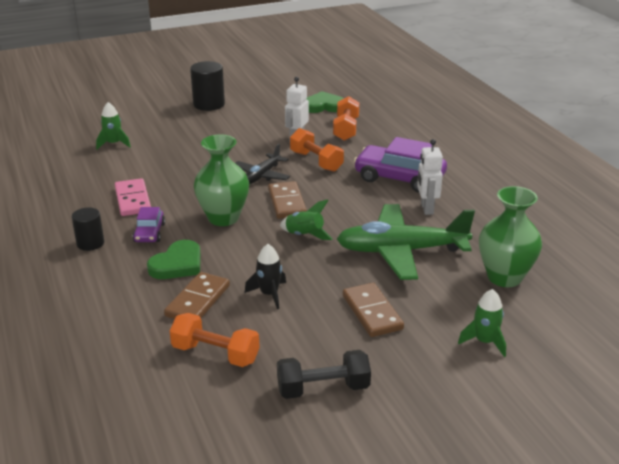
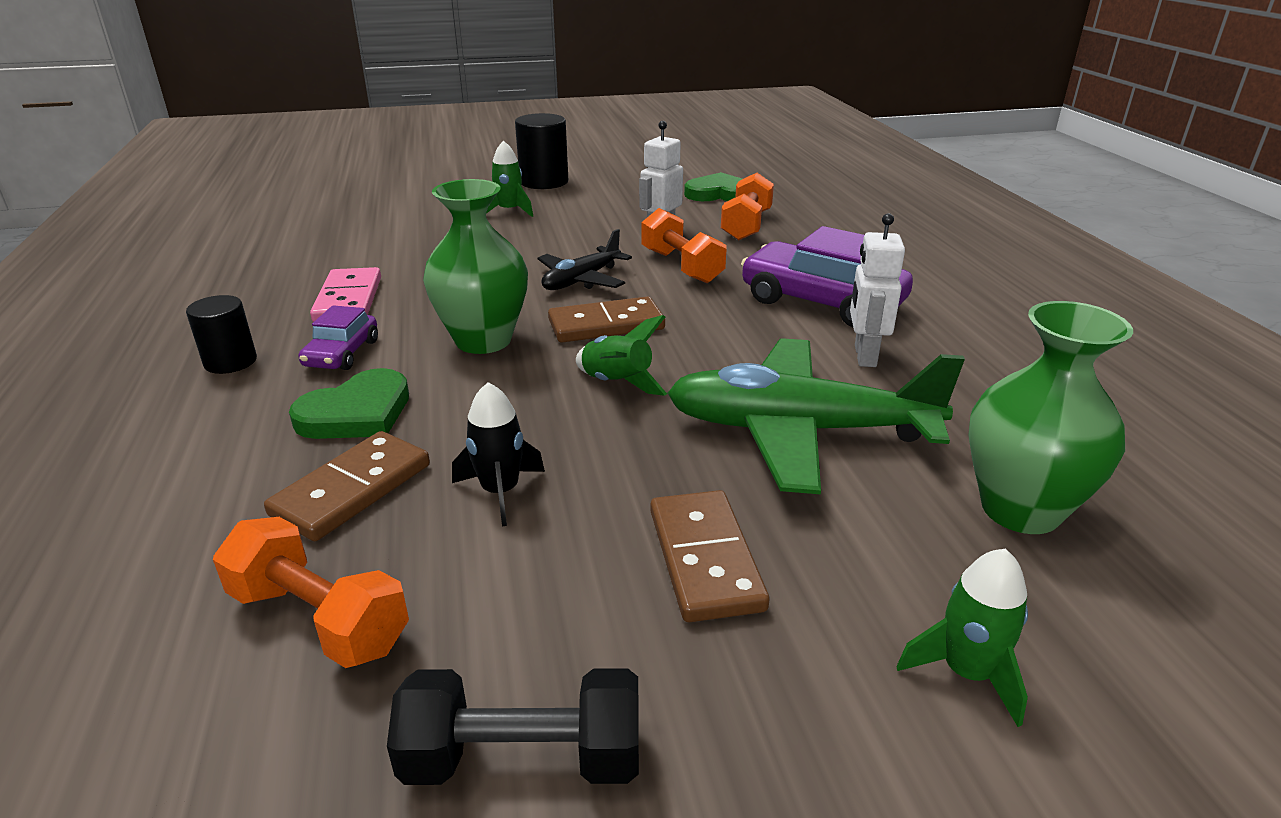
camera: 10 degrees right, 0 degrees up
green rocket [96,102,131,149] -> green rocket moved to [486,140,533,217]
brown domino [268,181,307,219] -> brown domino turned 75 degrees clockwise [548,296,665,343]

